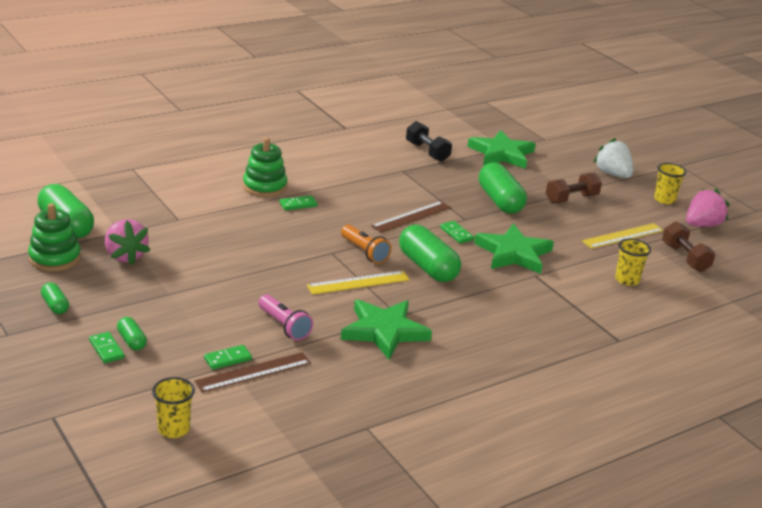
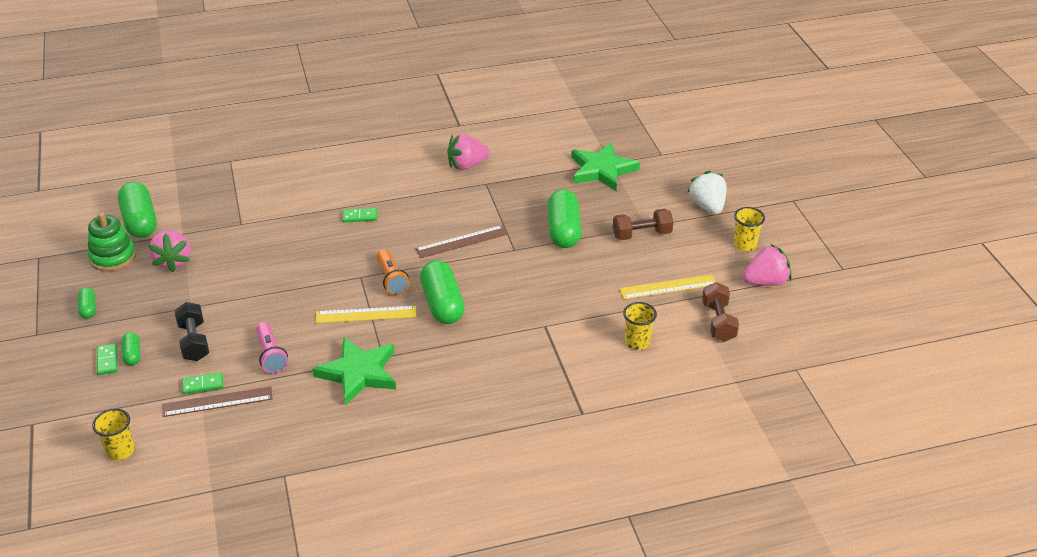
camera: 20 degrees right, 10 degrees up
green stacking toy [243,137,287,197] -> none
black dumbbell [406,121,452,162] -> black dumbbell moved to [174,302,209,361]
green domino [440,221,474,244] -> none
green star [474,224,554,274] -> none
none -> pink strawberry [447,134,490,170]

